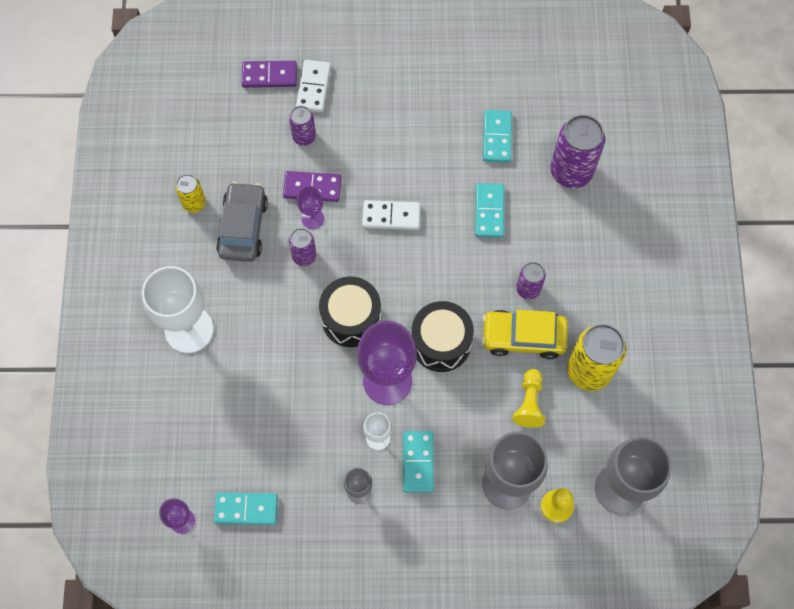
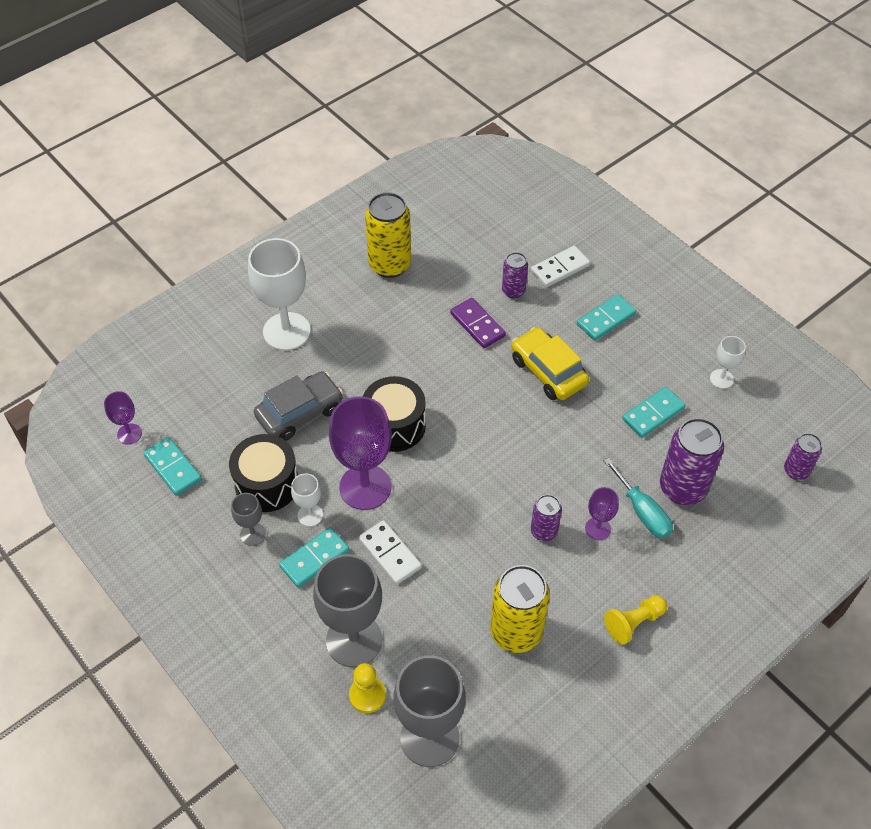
camera: 50 degrees right, 15 degrees down
yellow can [175,174,206,213] -> yellow can [365,192,411,278], size x1.82
grey car [216,182,268,262] -> grey car moved to [254,371,343,441]
purple domino [242,61,297,88] -> none
purple can [289,228,316,266] -> purple can moved to [784,433,822,480]
purple goblet [297,186,324,229] -> purple goblet moved to [585,487,619,540]
white domino [362,200,420,230] -> white domino moved to [359,520,422,585]
black drum [412,301,474,372] -> black drum moved to [229,434,298,512]
turquoise domino [475,183,504,238] -> turquoise domino moved to [577,294,636,341]
yellow car [482,310,568,359] -> yellow car moved to [511,327,589,400]
yellow pawn [513,369,545,428] -> yellow pawn moved to [604,595,667,645]
none -> turquoise screwdriver [604,458,673,538]
none -> white goblet [710,336,746,389]

